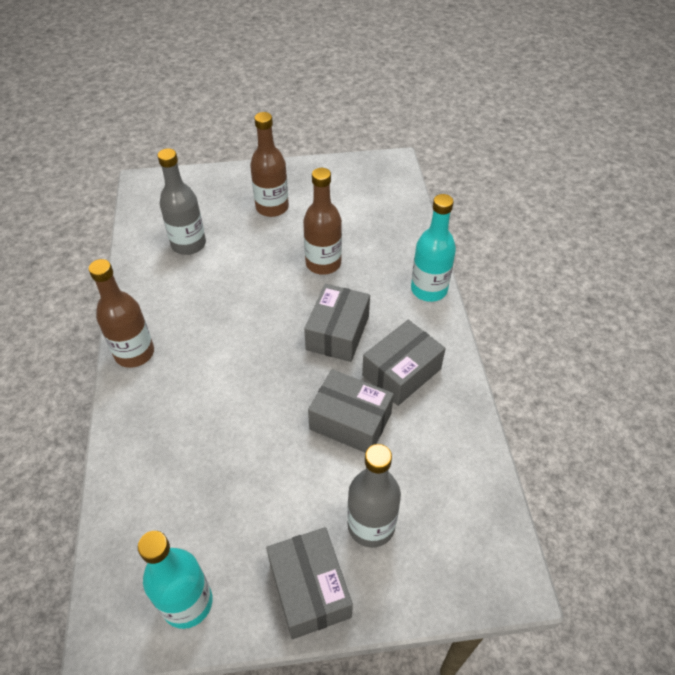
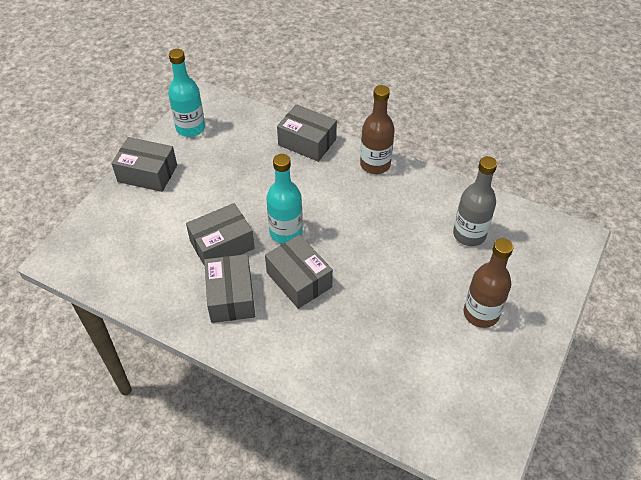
camera: 125 degrees right, 0 degrees up
brown bottle [303,168,342,275] -> none
grey bottle [347,444,401,548] -> none
turquoise bottle [411,194,456,302] -> turquoise bottle moved to [266,154,303,243]
none -> grey box [277,104,337,162]

